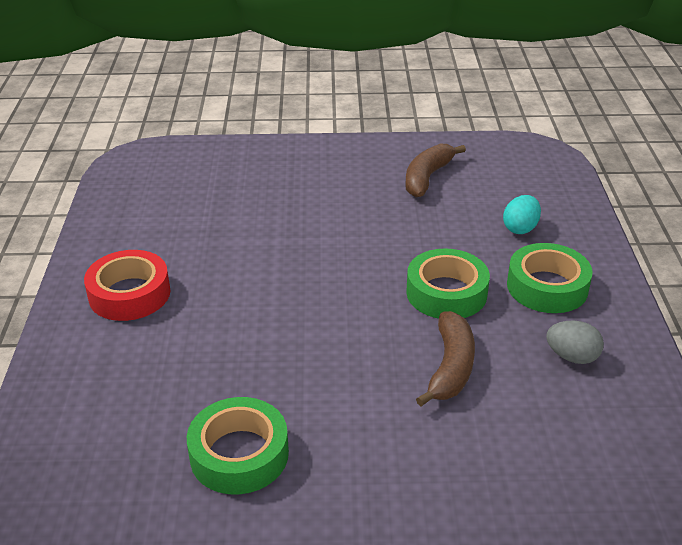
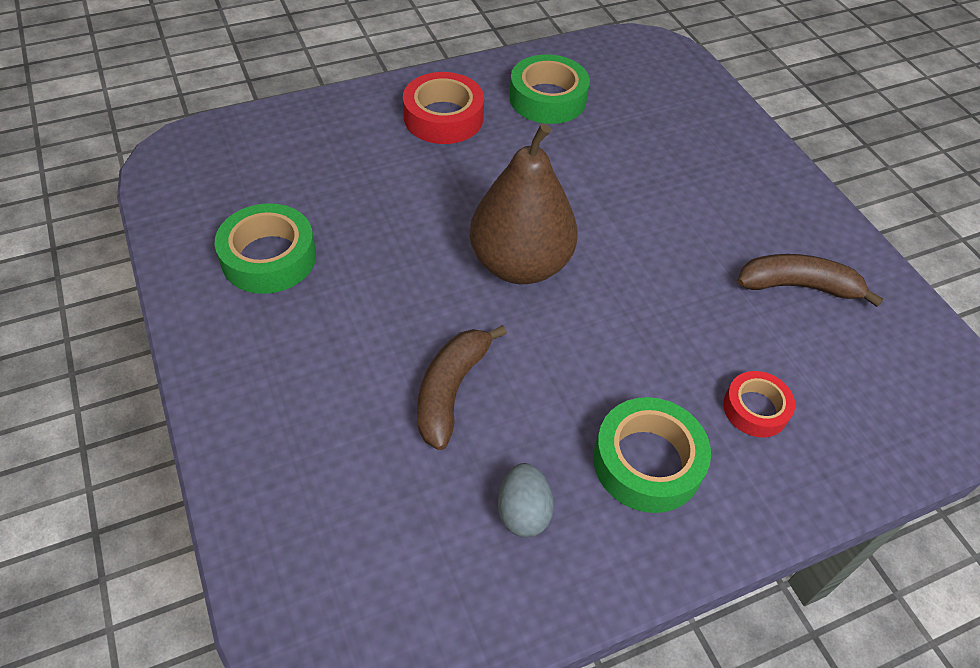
camera: 65 degrees right, 15 degrees up
green tape [406,248,490,319] -> green tape moved to [509,54,590,124]
brown banana [416,311,475,406] -> brown banana turned 120 degrees clockwise [417,325,507,450]
turquoise egg [503,195,541,234] -> red tape [723,371,795,437]
none -> brown pear [470,123,578,284]

